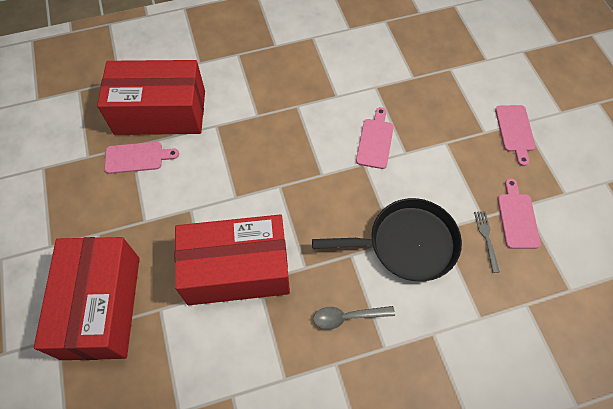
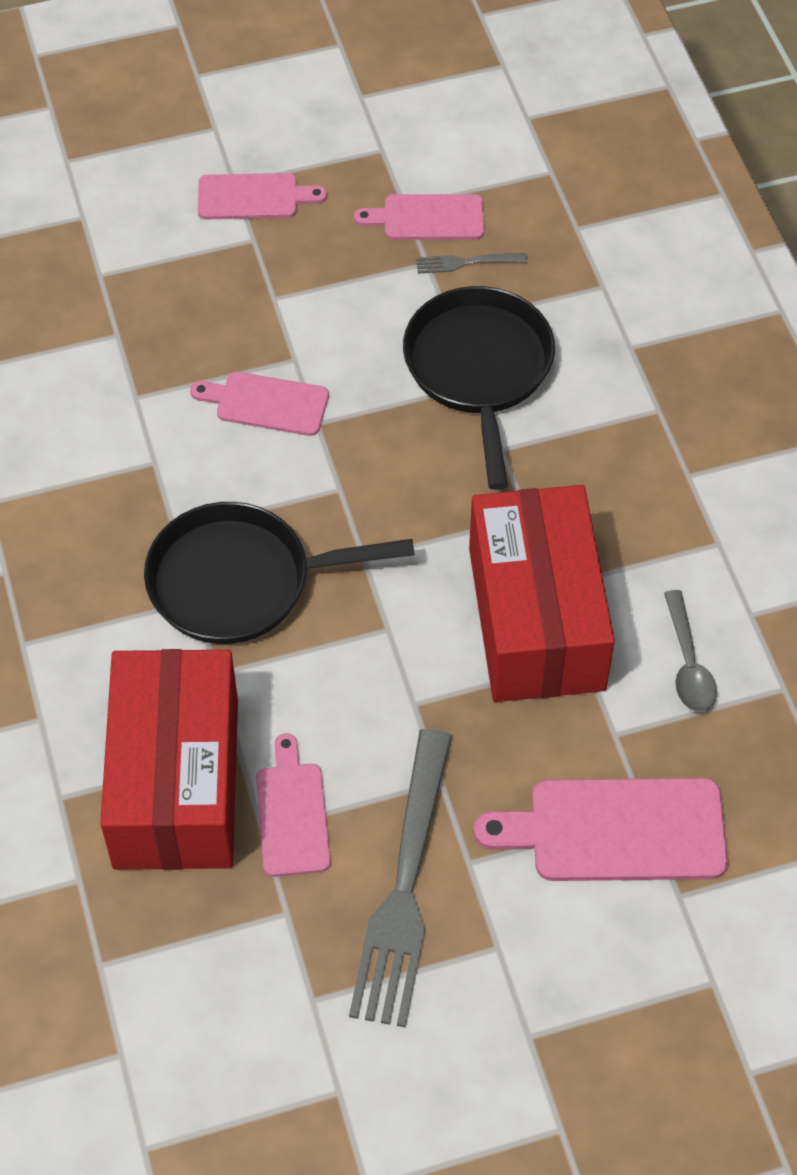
camera: 90 degrees left, 5 degrees down
red box [34,237,140,360] -> pink cutting board [474,778,728,881]
grey spoon [313,306,395,330] -> grey spoon moved to [664,590,717,712]
none -> black pan [144,502,415,644]
none -> grey fork [349,729,452,1028]

